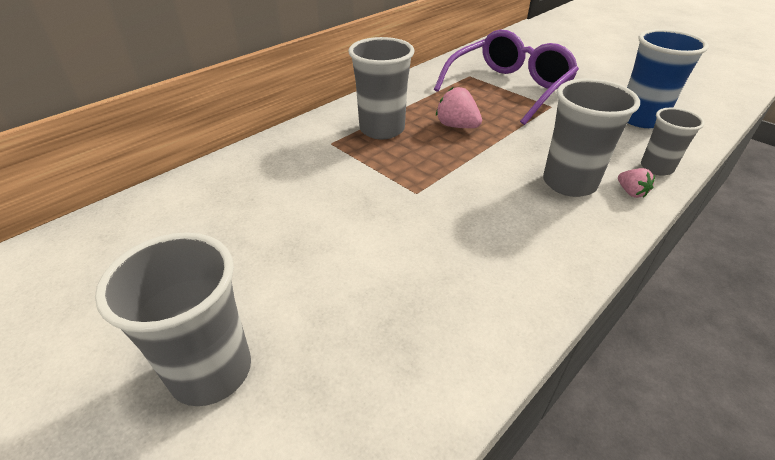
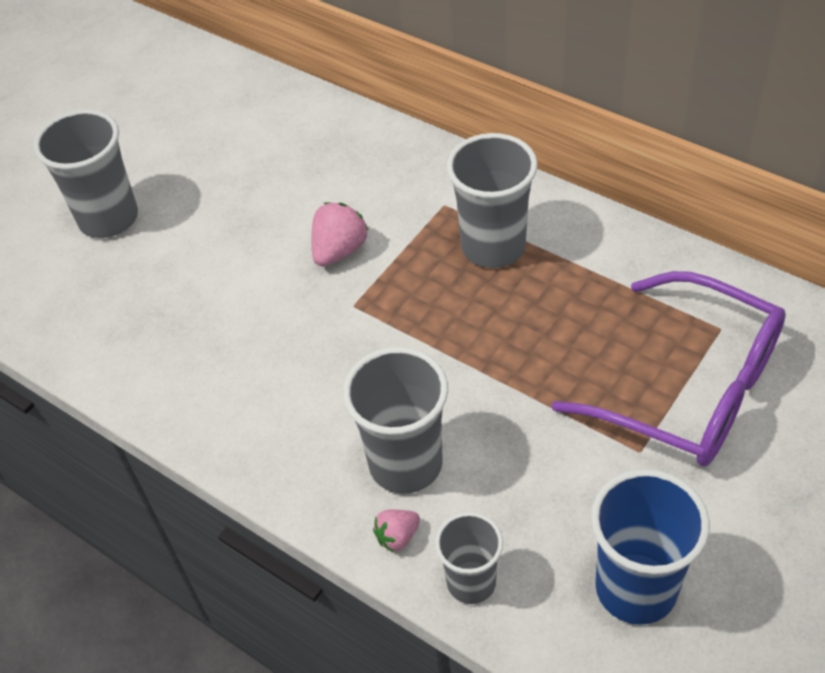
camera: 85 degrees right, 10 degrees up
pink strawberry [436,87,482,128] -> pink strawberry moved to [311,202,369,267]

